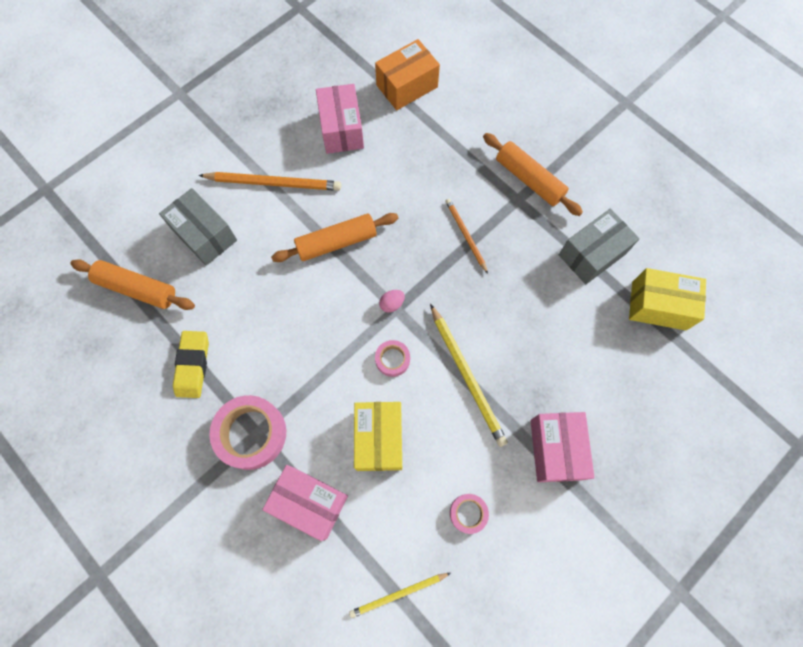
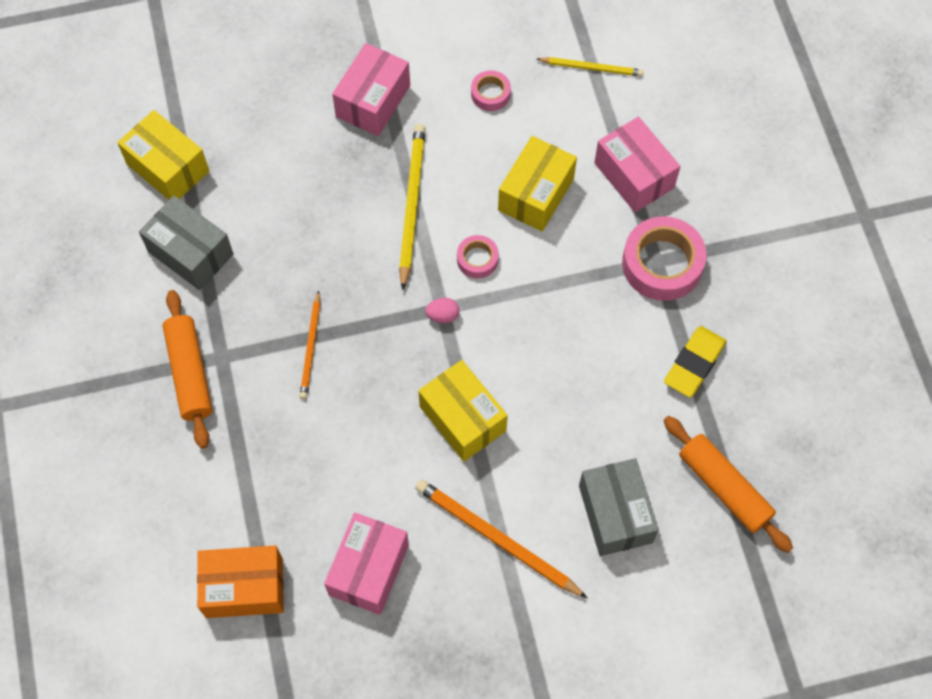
camera: 150 degrees left, 5 degrees down
orange rolling pin [271,213,398,262] -> yellow box [418,360,508,462]
grey box [559,209,640,285] -> grey box turned 45 degrees clockwise [139,196,234,290]

